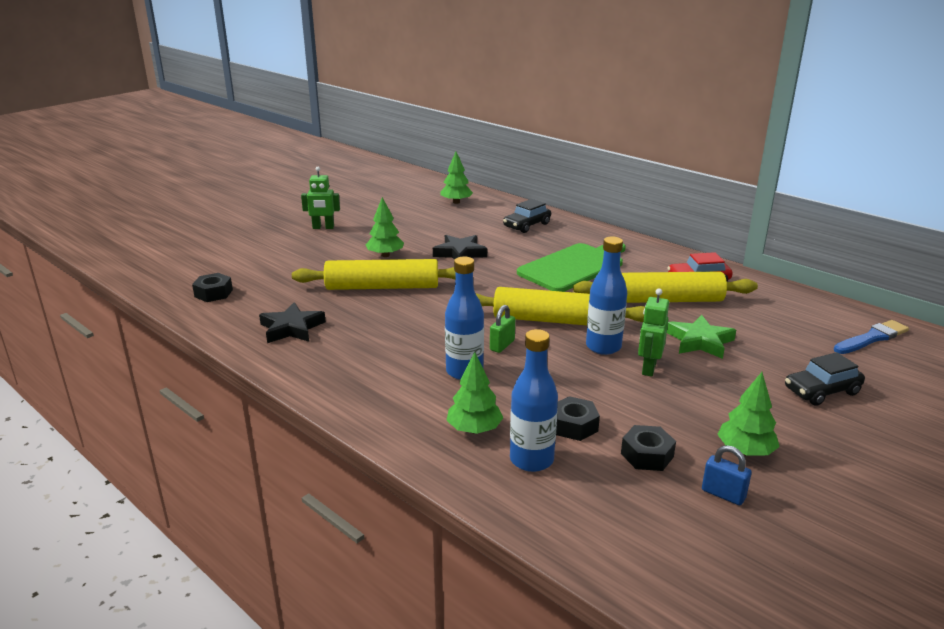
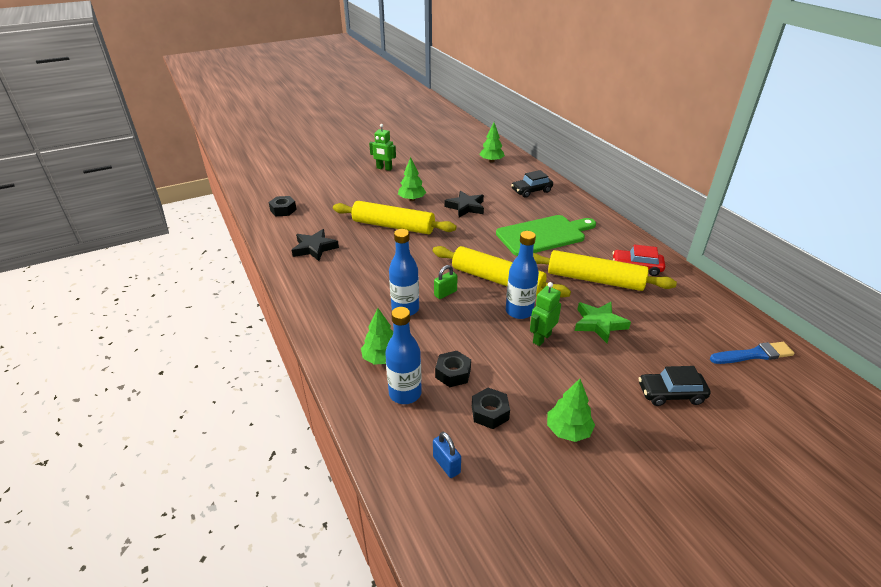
camera: 20 degrees right, 10 degrees up
blue padlock [702,445,752,505] -> blue padlock moved to [433,432,461,478]

